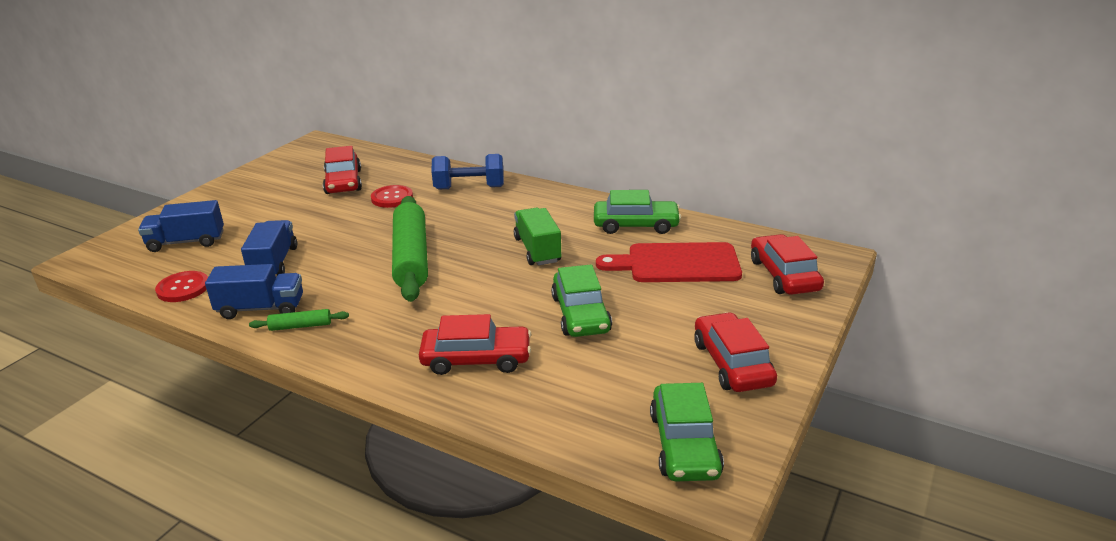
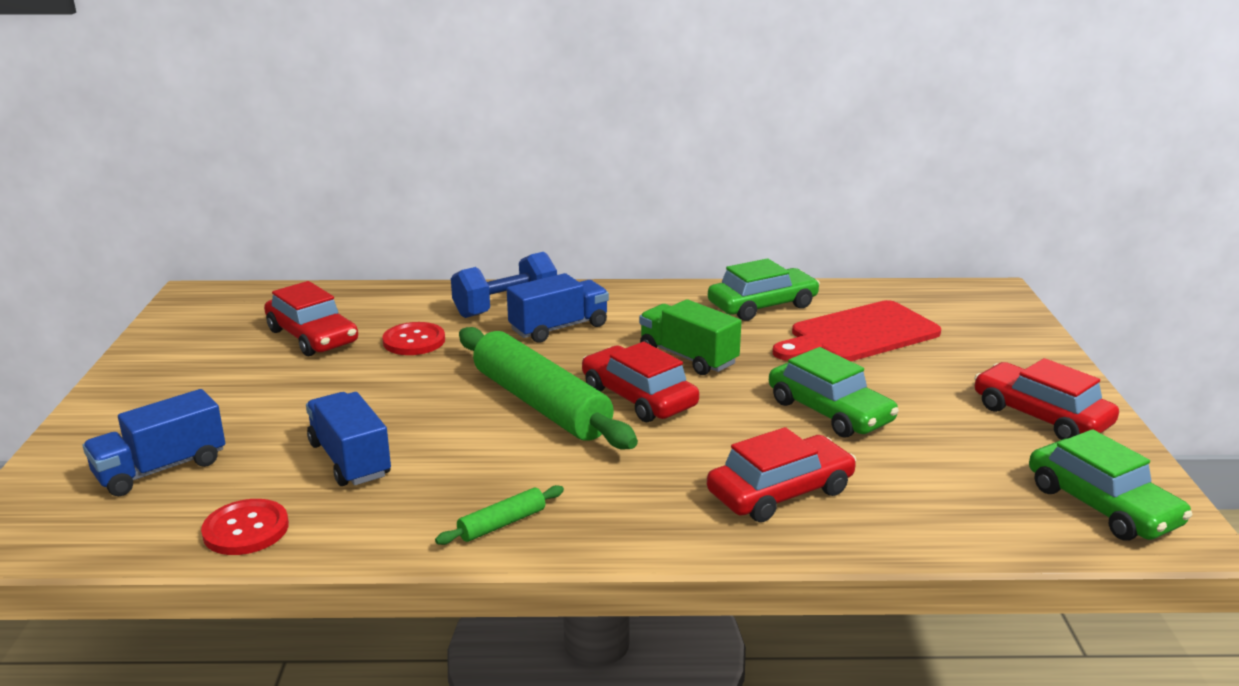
camera: 30 degrees left, 5 degrees down
blue truck [205,264,303,319] -> blue truck moved to [507,273,609,343]
red car [751,234,824,295] -> red car moved to [582,342,699,422]

